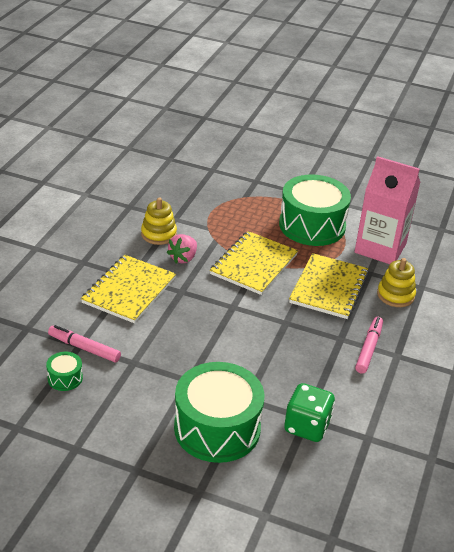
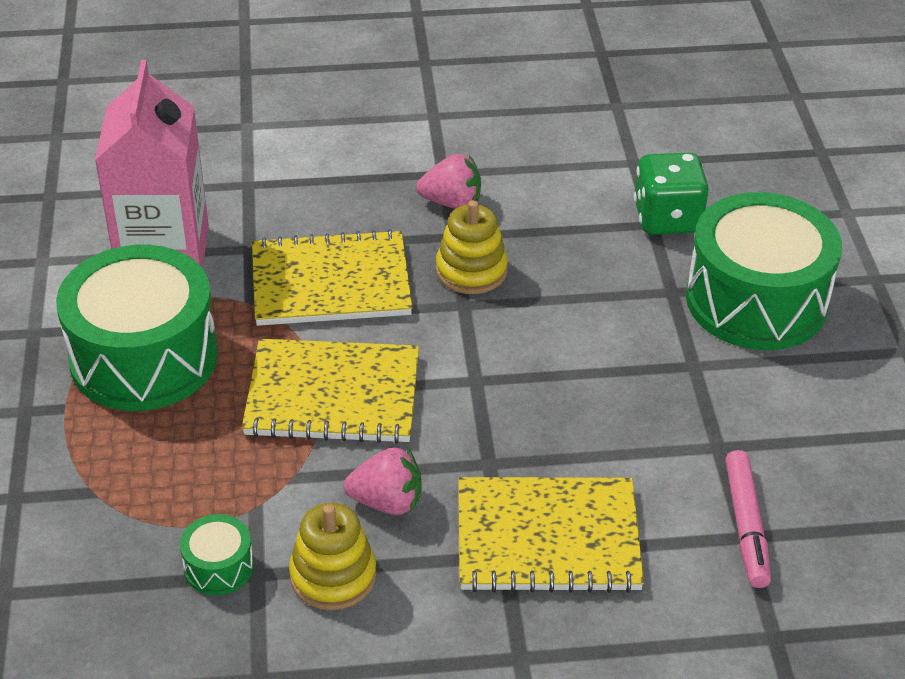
camera: 115 degrees left, 5 degrees up
green drum [46,352,83,391] -> green drum moved to [180,514,254,595]
pink marker [355,317,383,374] -> pink strawberry [416,154,481,209]
yellow stacking toy [377,258,416,307] -> yellow stacking toy moved to [436,200,508,294]

